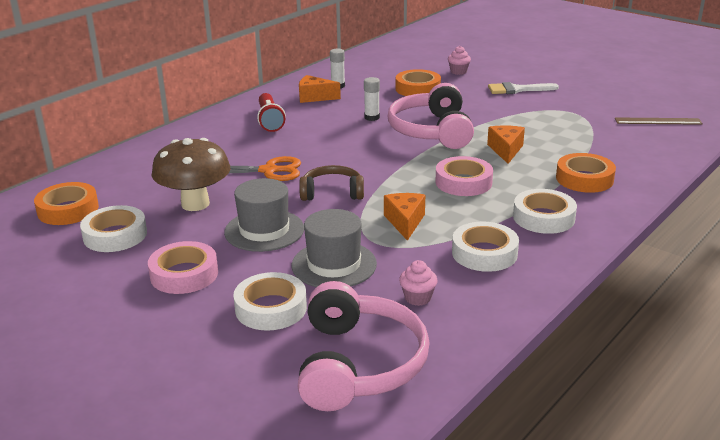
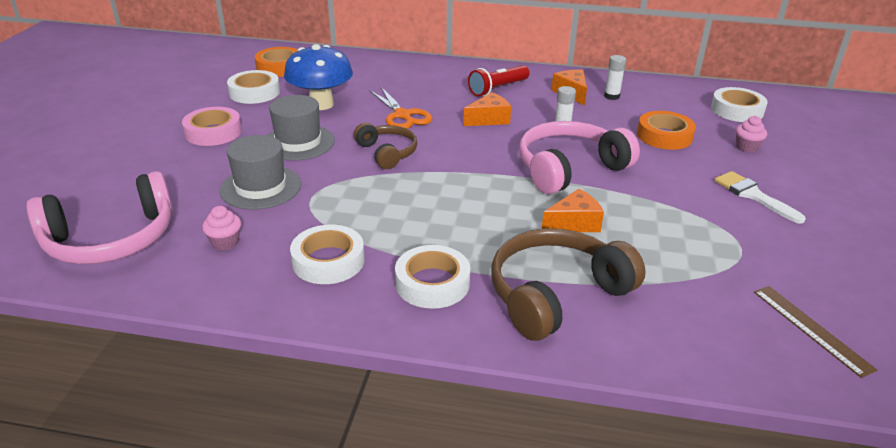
camera: 60 degrees right, 5 degrees up
brown mushroom [151,138,230,211] -> blue mushroom [284,44,353,110]
white tape [233,272,307,331] -> white tape moved to [711,87,768,122]
orange cheese [384,193,425,241] -> orange cheese moved to [463,92,511,126]
pink tape [435,156,493,196] -> none
orange tape [556,153,616,193] -> brown headphones [491,228,646,341]

